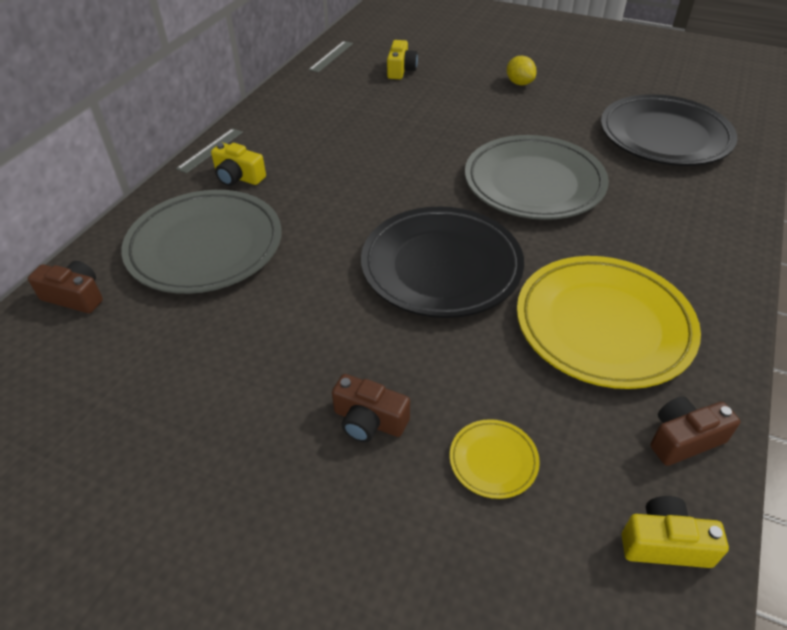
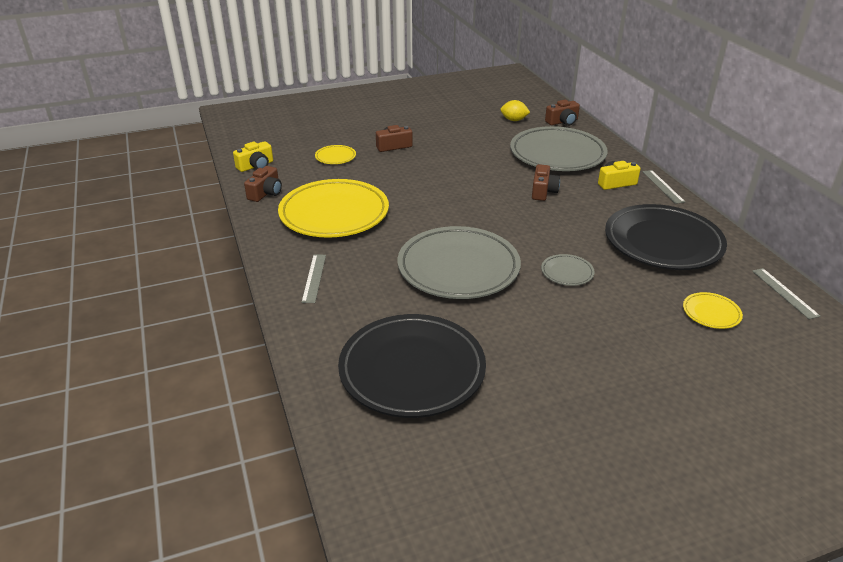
camera: 135 degrees right, 10 degrees down
black plate [361,206,524,318] -> black plate moved to [605,204,727,270]
yellow camera [387,40,418,79] -> yellow plate [683,292,743,329]
yellow lemon [507,56,537,85] -> yellow lemon moved to [500,100,530,121]
none -> grey ruler [301,255,326,303]
none -> brown camera [532,164,560,201]
none -> grey plate [541,254,595,286]

